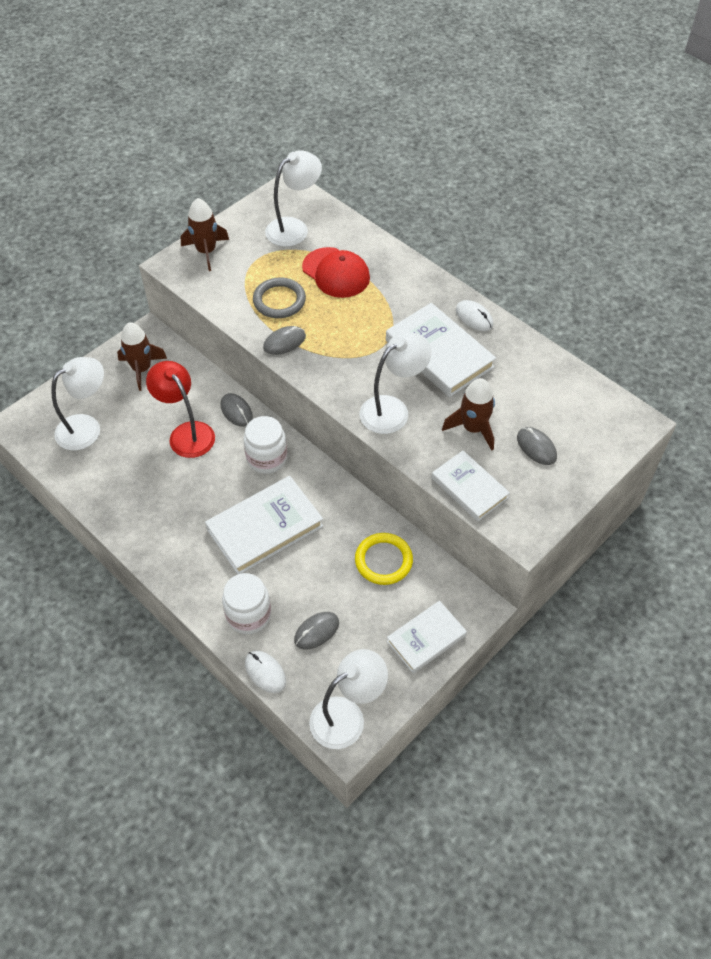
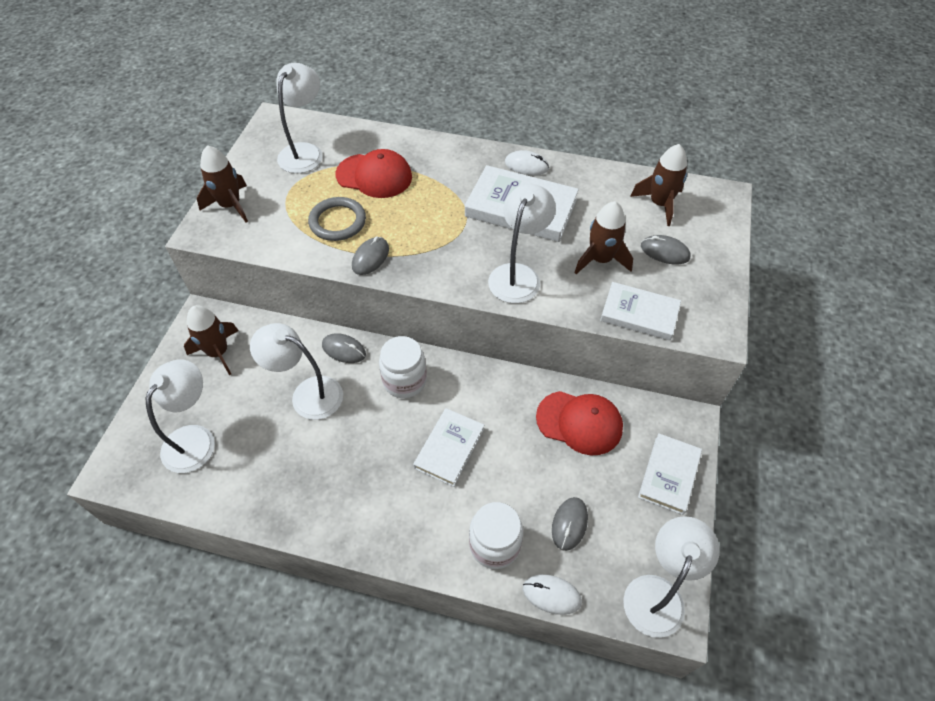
camera: 30 degrees left, 0 degrees up
red lamp [146,361,215,458] -> white lamp [250,323,343,420]
white book [205,476,323,574] -> white book [413,408,484,487], size x0.64
yellow ring [355,533,413,585] -> red cap [536,391,623,455]
none -> brown rocket [630,144,687,226]

